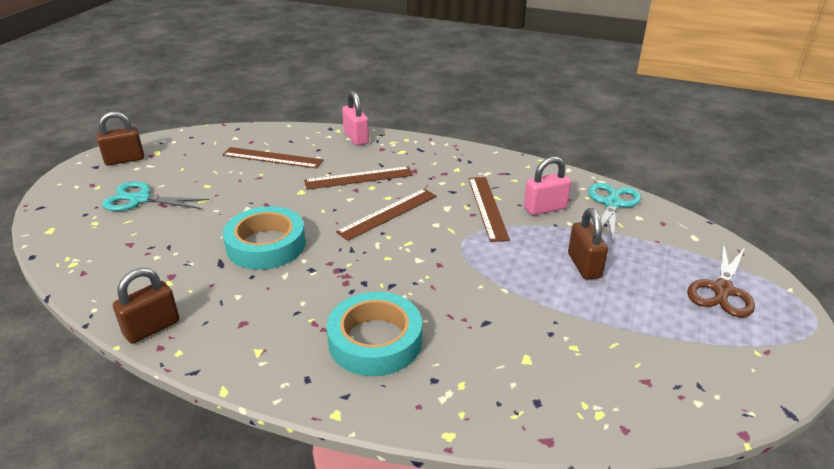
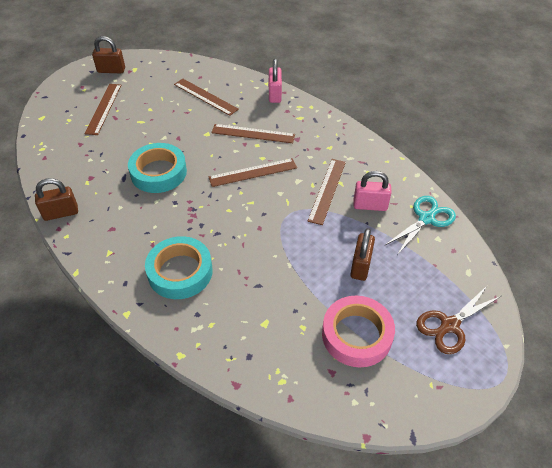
camera: 25 degrees right, 15 degrees up
turquoise scissors [102,181,209,211] -> brown ruler [85,84,121,135]
none -> pink tape [322,296,395,367]

